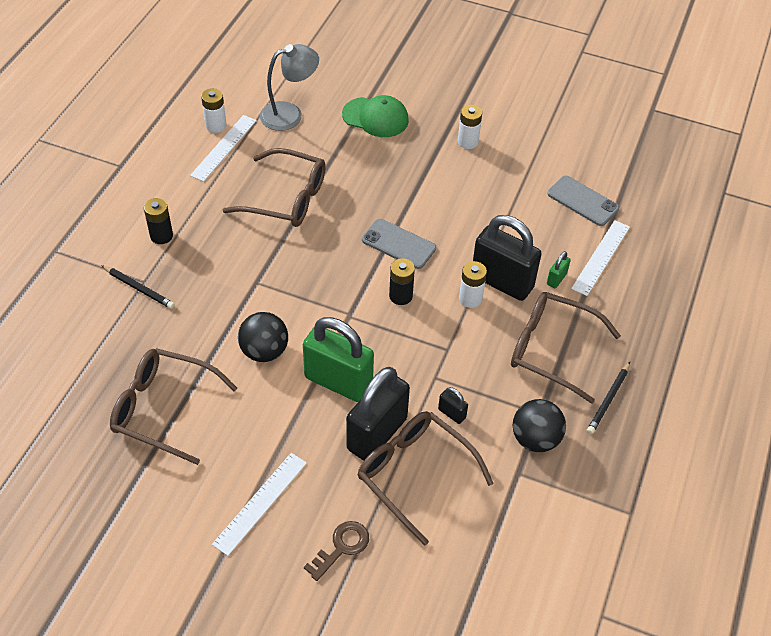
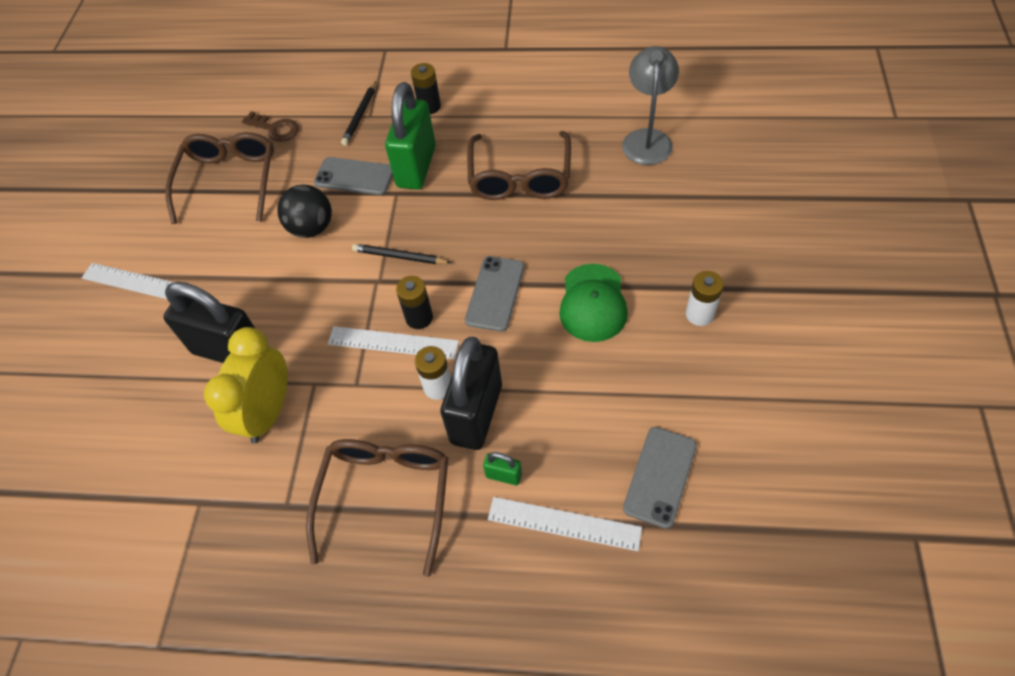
camera: 80 degrees right, 5 degrees up
white ruler [190,115,257,182] -> white ruler moved to [328,326,459,359]
white battery [201,88,227,133] -> none
grey lamp [260,44,319,131] -> grey lamp turned 135 degrees counterclockwise [622,46,679,165]
green padlock [303,317,374,402] -> green padlock moved to [385,82,436,190]
brown key [304,521,369,581] -> brown key moved to [242,111,299,142]
green cap [342,95,409,137] -> green cap moved to [559,264,628,342]
brown glasses [358,411,494,546] -> none
black padlock [438,387,468,424] -> yellow clock [204,327,287,444]
black ball [513,399,566,452] -> none
black pencil [587,362,630,434] -> black pencil moved to [352,244,452,264]
none -> grey phone [314,157,393,195]

